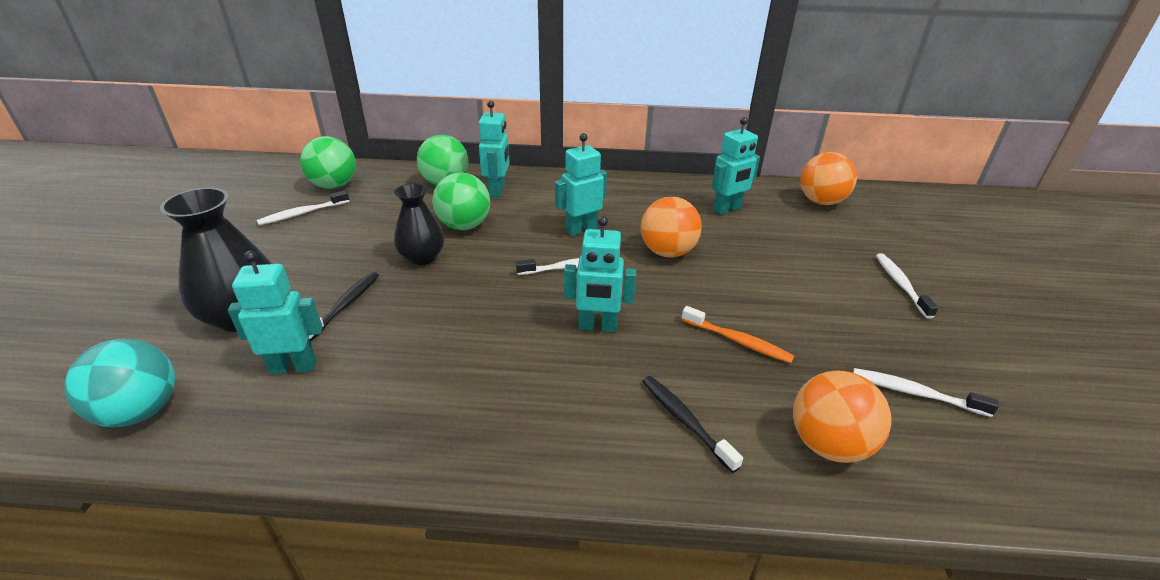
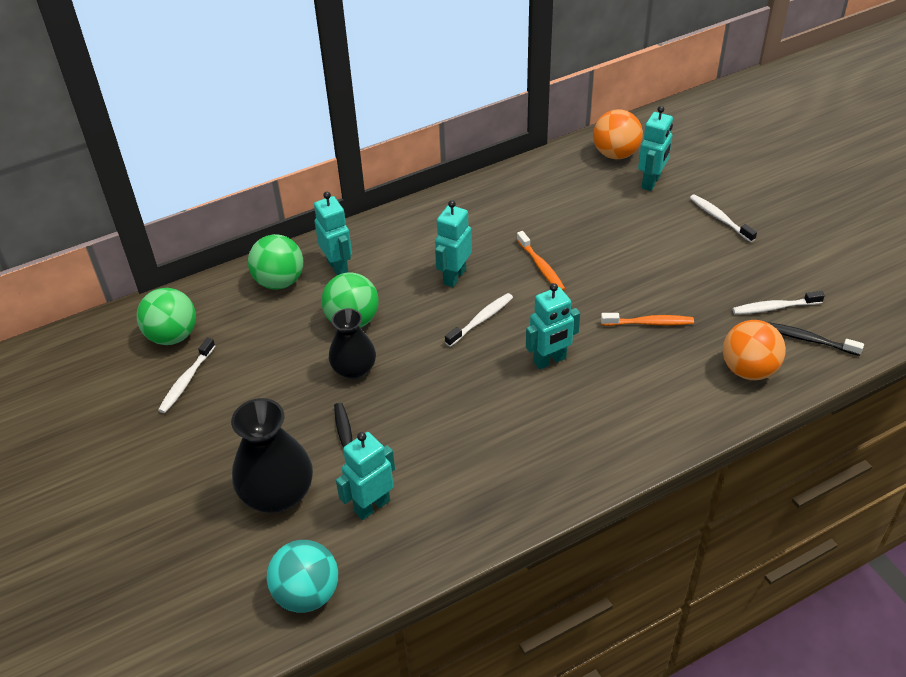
camera: 30 degrees left, 10 degrees up
orange ball [641,197,702,258] -> orange toothbrush [517,231,565,291]
black toothbrush [642,376,743,473] -> black toothbrush moved to [767,322,864,356]
turquoise robot [712,117,760,215] -> turquoise robot moved to [638,106,673,191]

